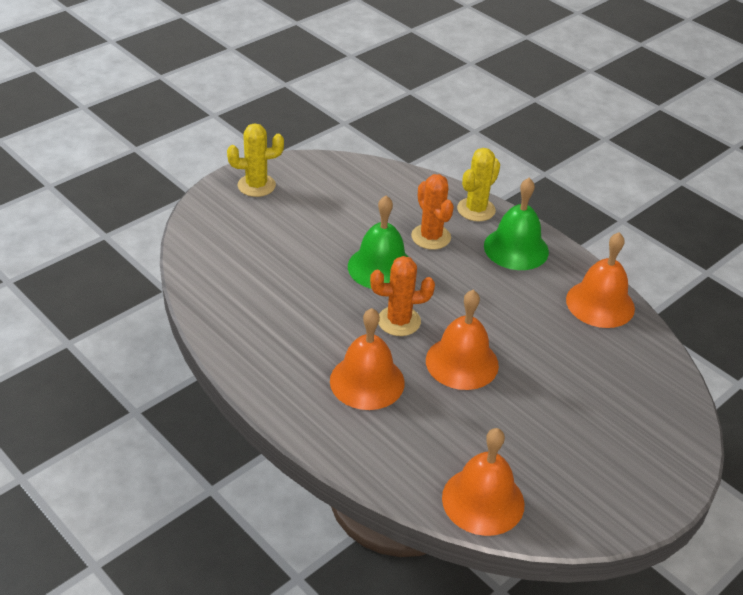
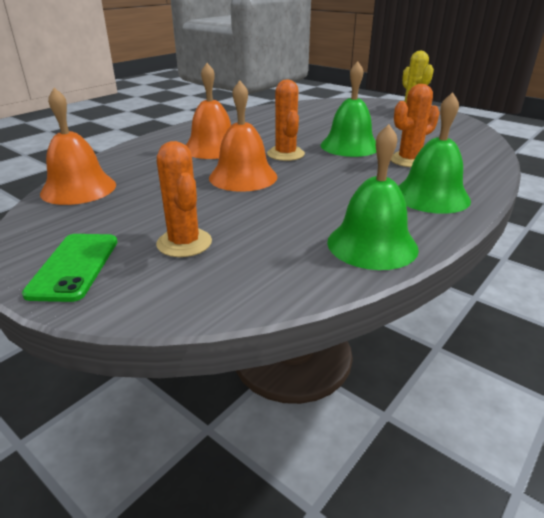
camera: 85 degrees right, 10 degrees down
yellow cactus [457,148,500,221] -> none
orange bell [566,232,635,328] -> green bell [327,124,419,270]
none -> green phone [22,234,118,302]
none -> orange cactus [156,141,212,257]

